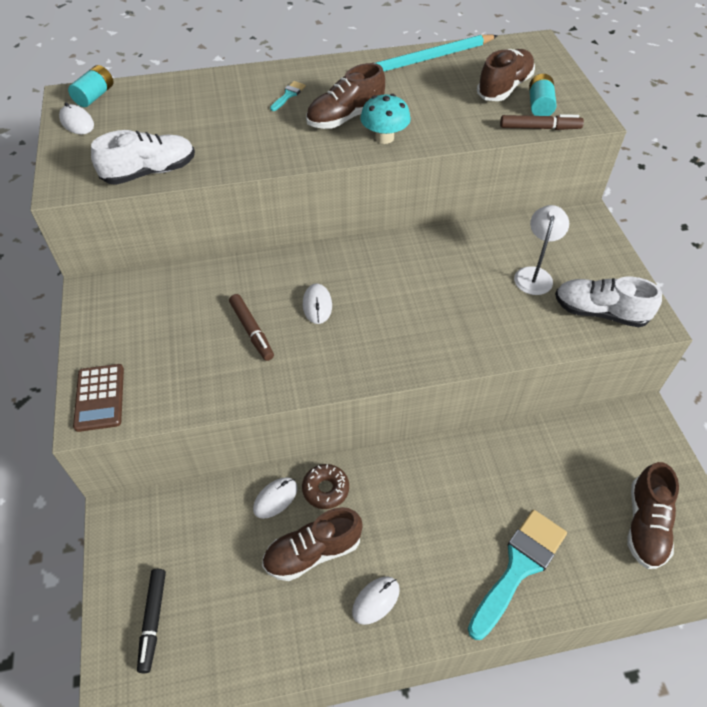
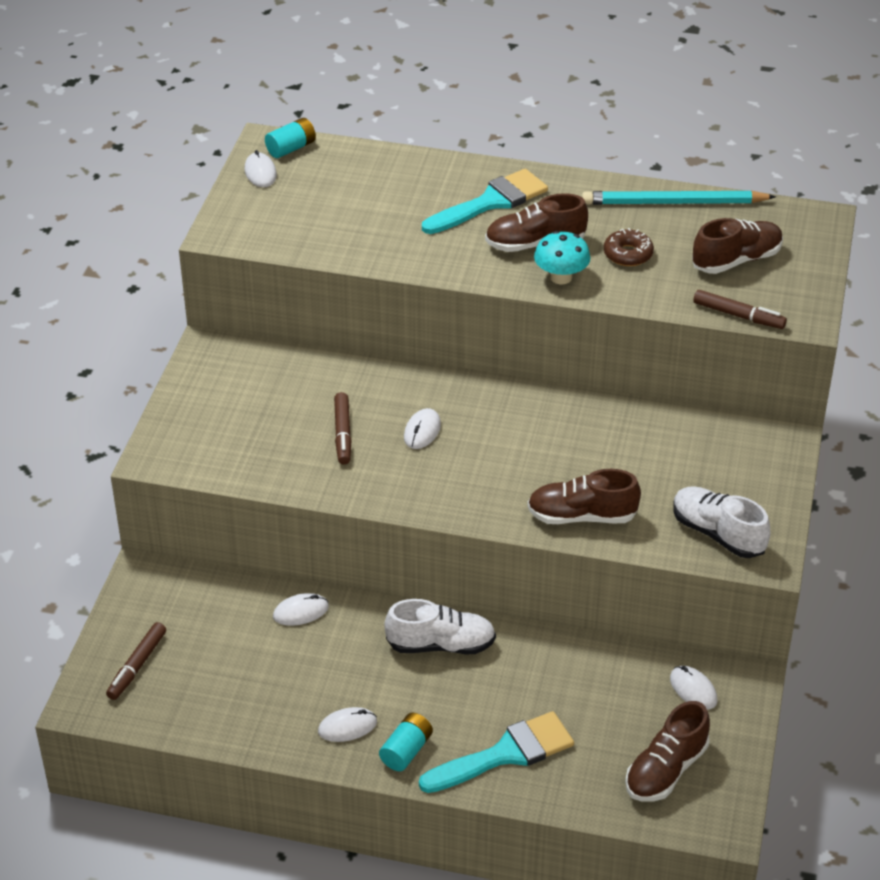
camera: 25 degrees right, 10 degrees down
brown calculator [73,364,124,432] -> none
white shoe [91,130,195,185] -> white shoe moved to [384,599,496,654]
black marker [137,569,166,673] -> brown marker [106,622,166,700]
brown shoe [262,507,363,581] -> brown shoe moved to [527,469,641,524]
turquoise brush [270,81,306,111] -> turquoise brush [422,169,548,234], size x2.35
brown donut [302,464,349,509] -> brown donut moved to [604,228,654,266]
white lamp [514,205,569,295] -> none
turquoise battery [529,74,556,116] -> turquoise battery moved to [379,713,433,771]
none -> white mouse [670,666,718,709]

